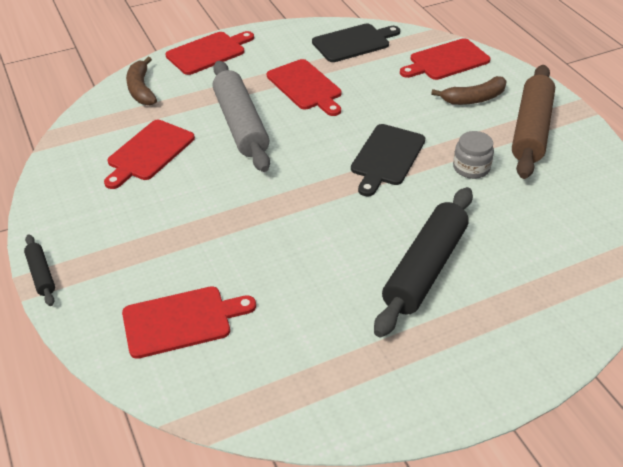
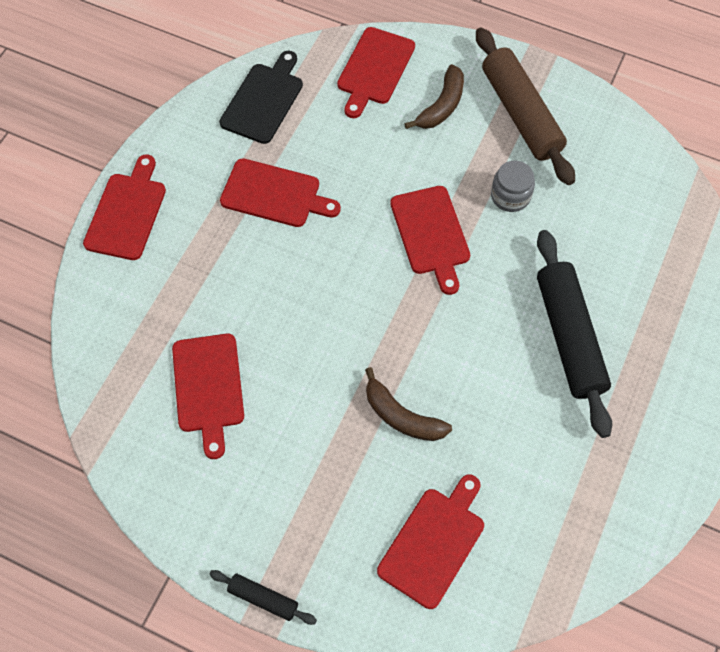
camera: 40 degrees left, 20 degrees up
brown banana [126,57,157,105] -> brown banana moved to [365,367,452,441]
grey rolling pin [213,61,270,172] -> none
black cutting board [351,124,425,197] -> red cutting board [390,186,470,295]

